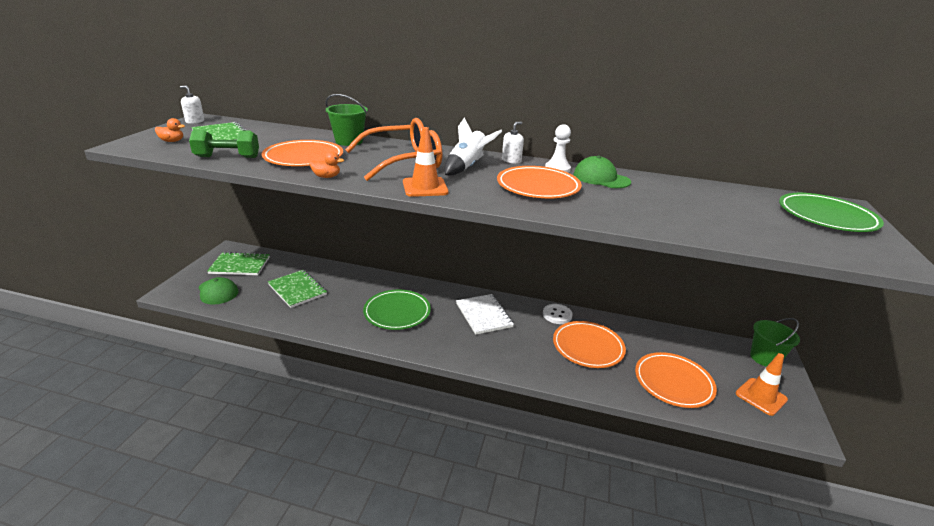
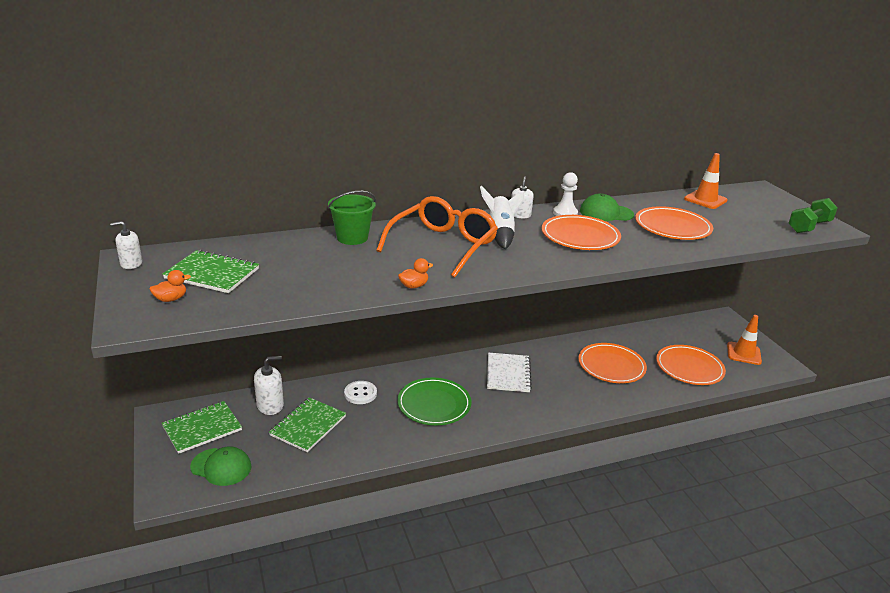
camera: 35 degrees left, 0 degrees up
green dumbbell [189,129,259,158] -> green dumbbell moved to [789,198,838,233]
orange plate [262,140,343,166] -> orange plate moved to [635,206,713,240]
green notebook [268,270,327,308] -> green notebook turned 75 degrees counterclockwise [269,397,346,452]
orange traffic cone [403,127,449,197] -> orange traffic cone moved to [684,153,728,209]
white notebook [456,294,514,335] -> white notebook turned 60 degrees clockwise [487,353,532,392]
white button [543,304,573,324] -> white button moved to [344,381,377,404]
green bucket [750,318,800,367] -> none
green plate [779,193,884,232] -> none
none -> white soap dispenser [254,356,284,415]

